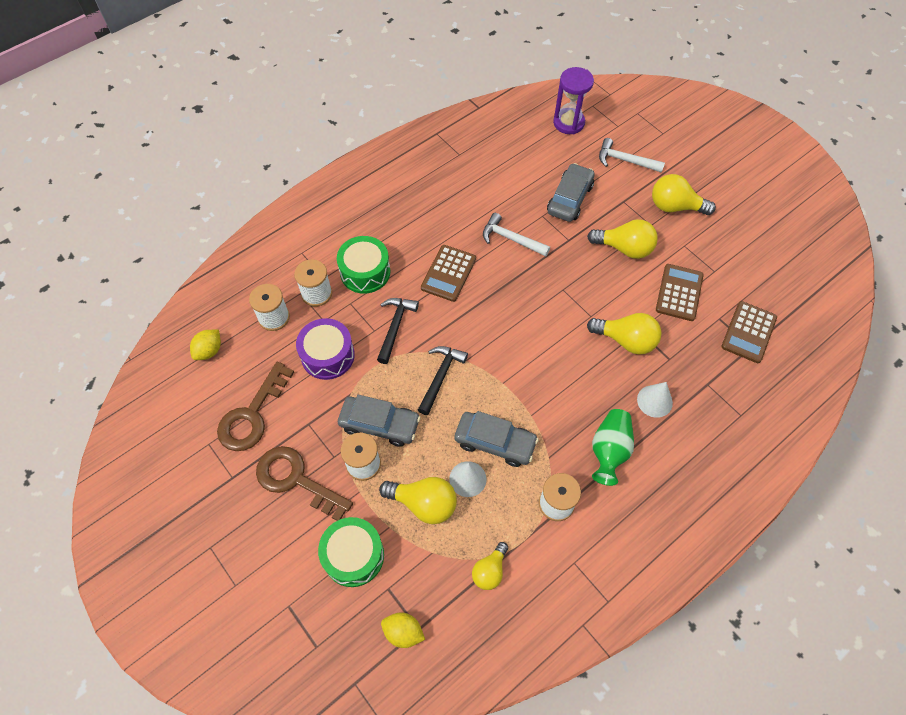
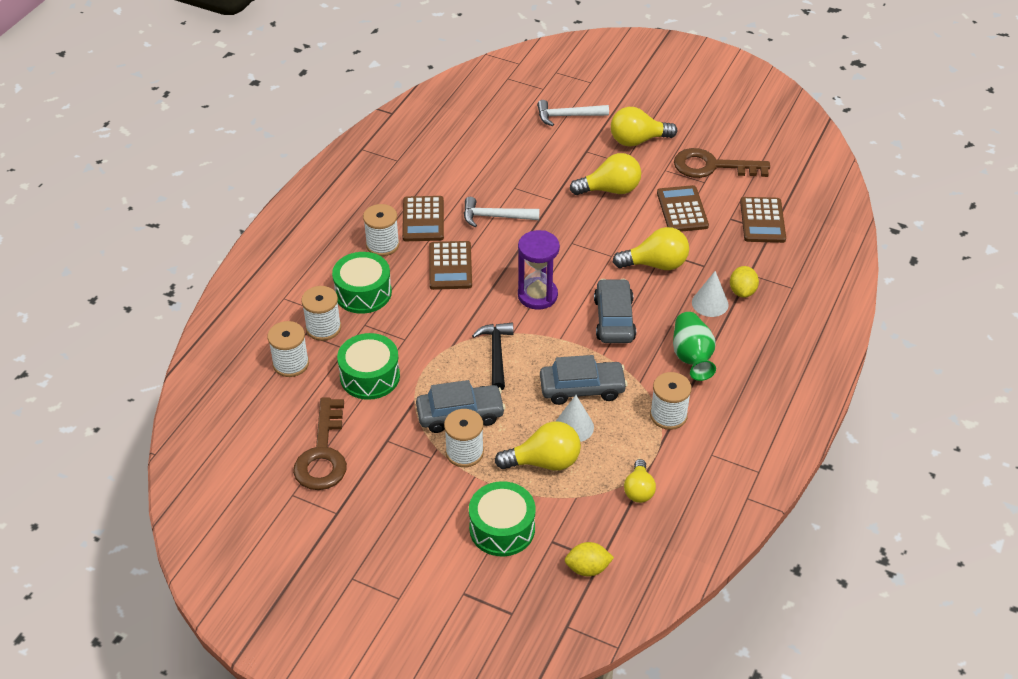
camera: 25 degrees left, 15 degrees down
yellow lemon [190,330,221,360] -> yellow lemon moved to [730,266,759,298]
brown key [256,446,353,521] -> brown key moved to [674,148,770,178]
purple drum [296,318,355,380] -> green drum [337,333,400,400]
black hammer [377,298,419,364] -> none
grey car [547,163,595,222] -> grey car moved to [594,279,636,343]
purple hourglass [553,67,594,134] -> purple hourglass moved to [518,230,560,310]
none -> white spool [363,204,400,256]
none -> brown calculator [402,196,444,241]

